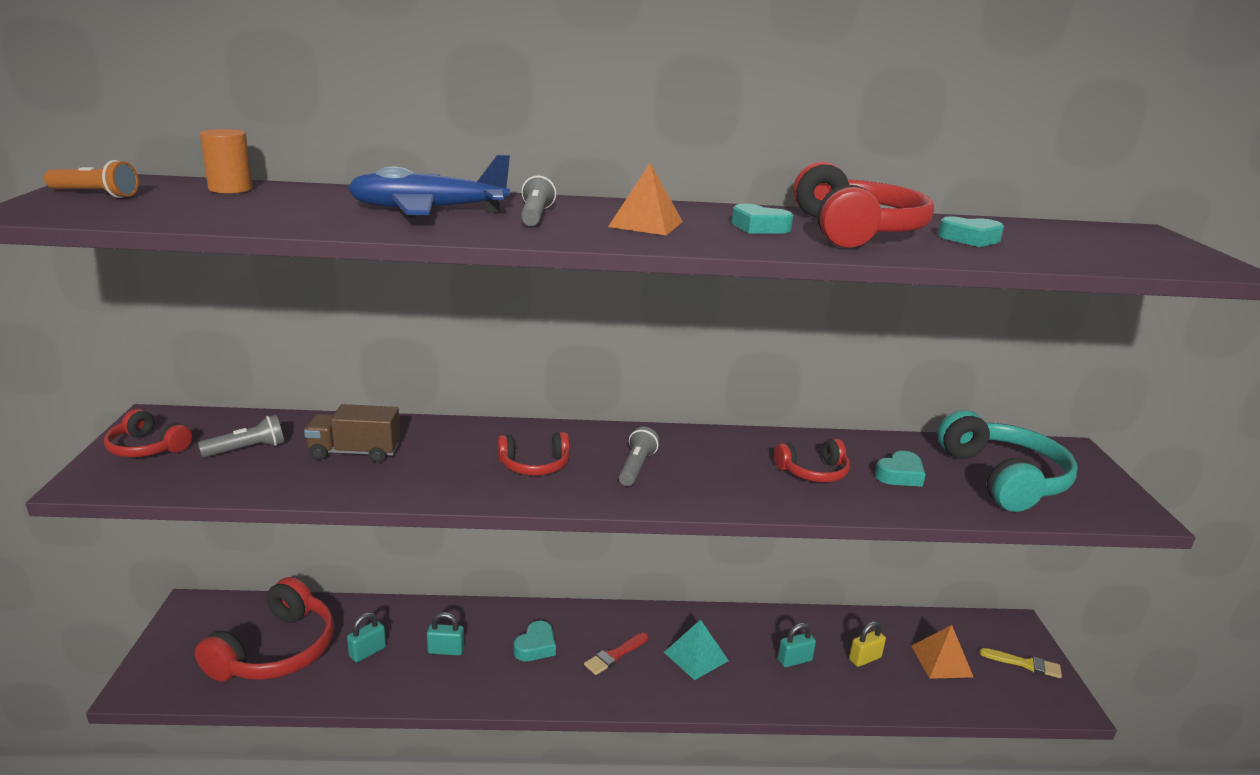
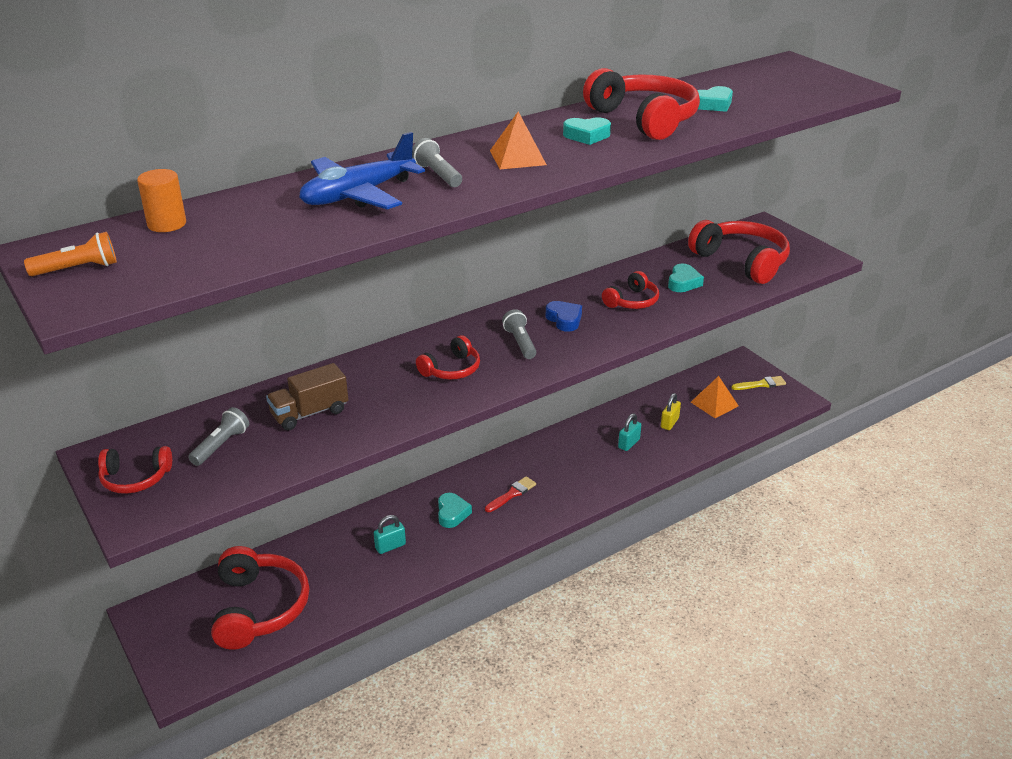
camera: 30 degrees left, 10 degrees up
turquoise padlock [347,612,386,663] -> none
red brush [584,633,648,675] -> red brush turned 150 degrees counterclockwise [485,476,536,512]
turquoise pyramid [664,619,729,680] -> none
turquoise headphones [937,410,1078,512] -> red headphones [688,220,790,284]
none -> blue heart [546,301,582,332]

